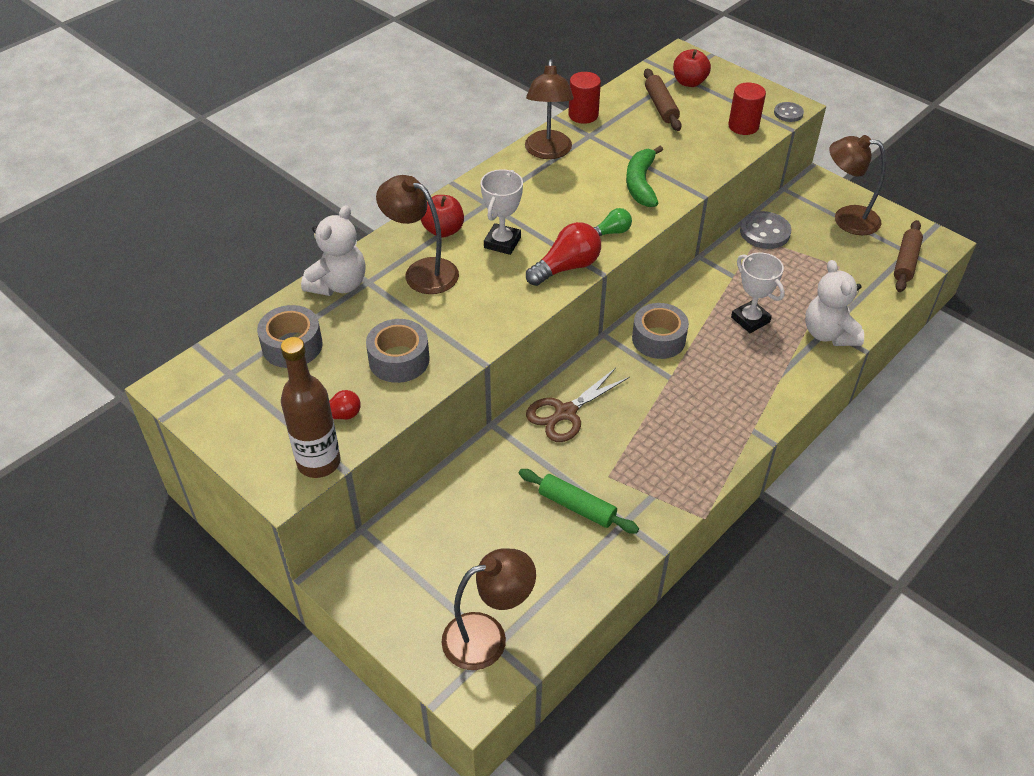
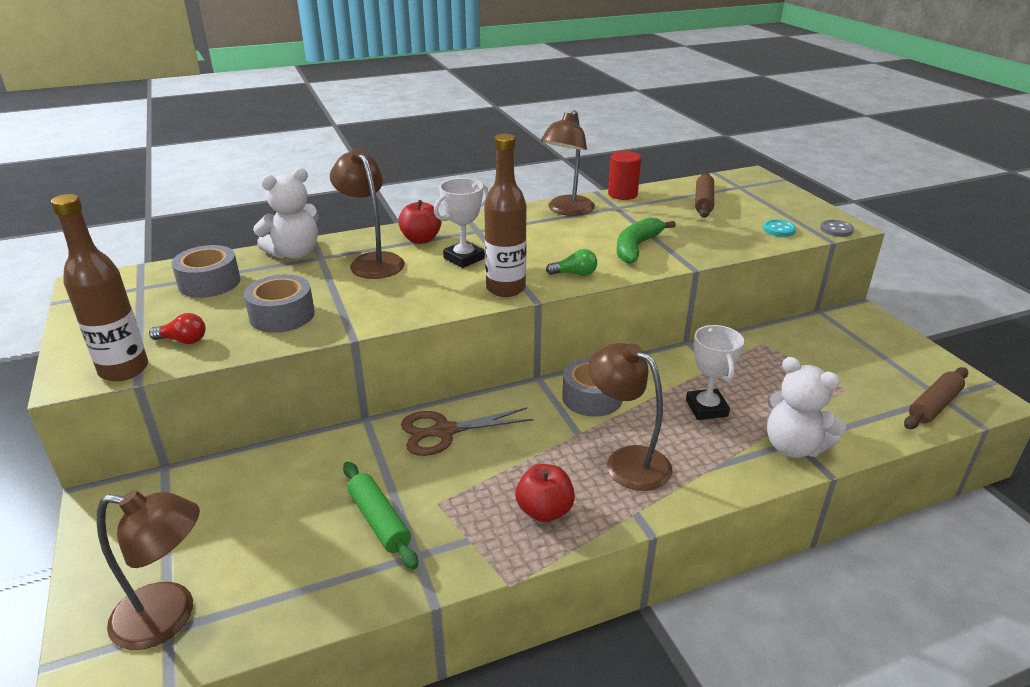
camera: 25 degrees right, 15 degrees down
red light bulb [526,222,601,286] -> brown bottle [484,134,527,297]
red apple [673,49,711,87] -> red apple moved to [516,464,575,522]
red cylinder [728,82,766,135] -> turquoise button [763,220,796,237]
grey button [740,211,791,249] -> none
white teddy bear [805,260,864,346] -> white teddy bear turned 60 degrees counterclockwise [767,357,846,458]
brown lamp [830,135,886,235] -> brown lamp moved to [588,343,672,491]

